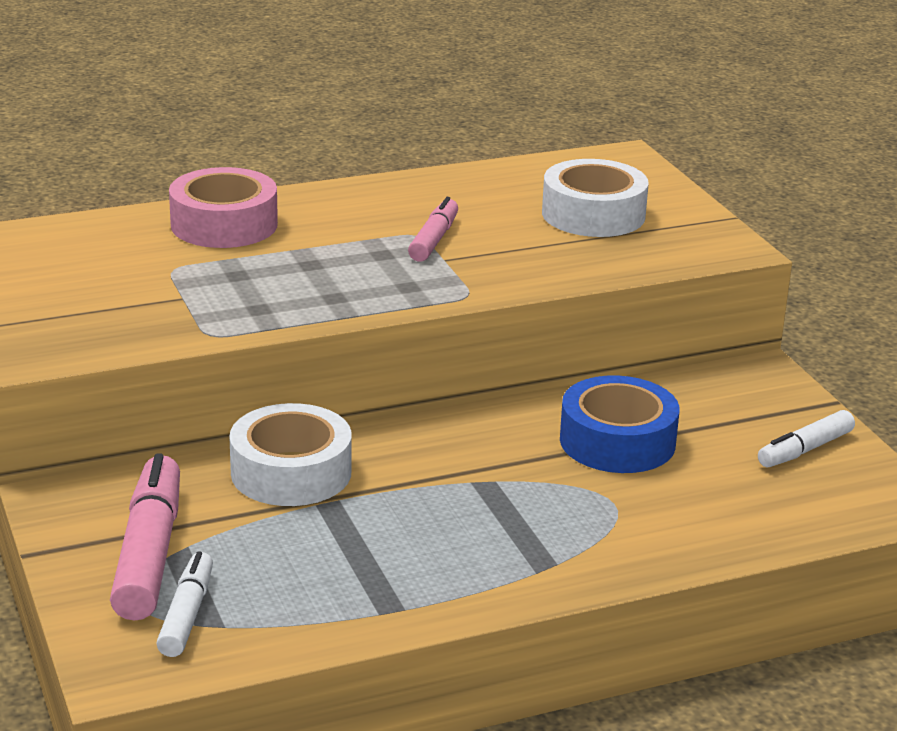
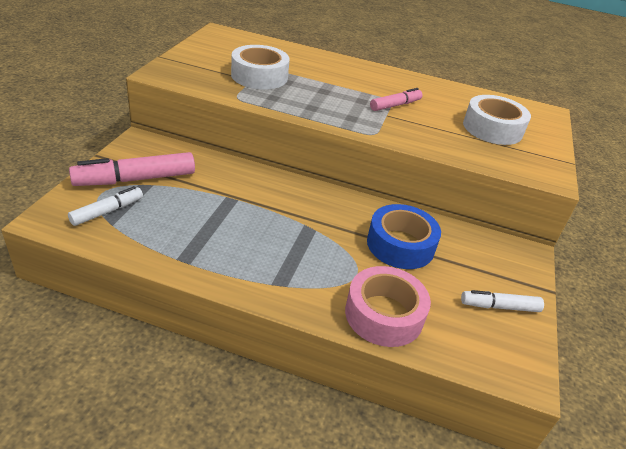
camera: 35 degrees right, 10 degrees up
pink marker [110,453,180,621] -> pink marker turned 150 degrees counterclockwise [69,152,195,186]
pink tape [169,167,278,248] -> pink tape moved to [345,266,431,347]
white tape [229,403,352,506] -> white tape moved to [231,45,290,90]

